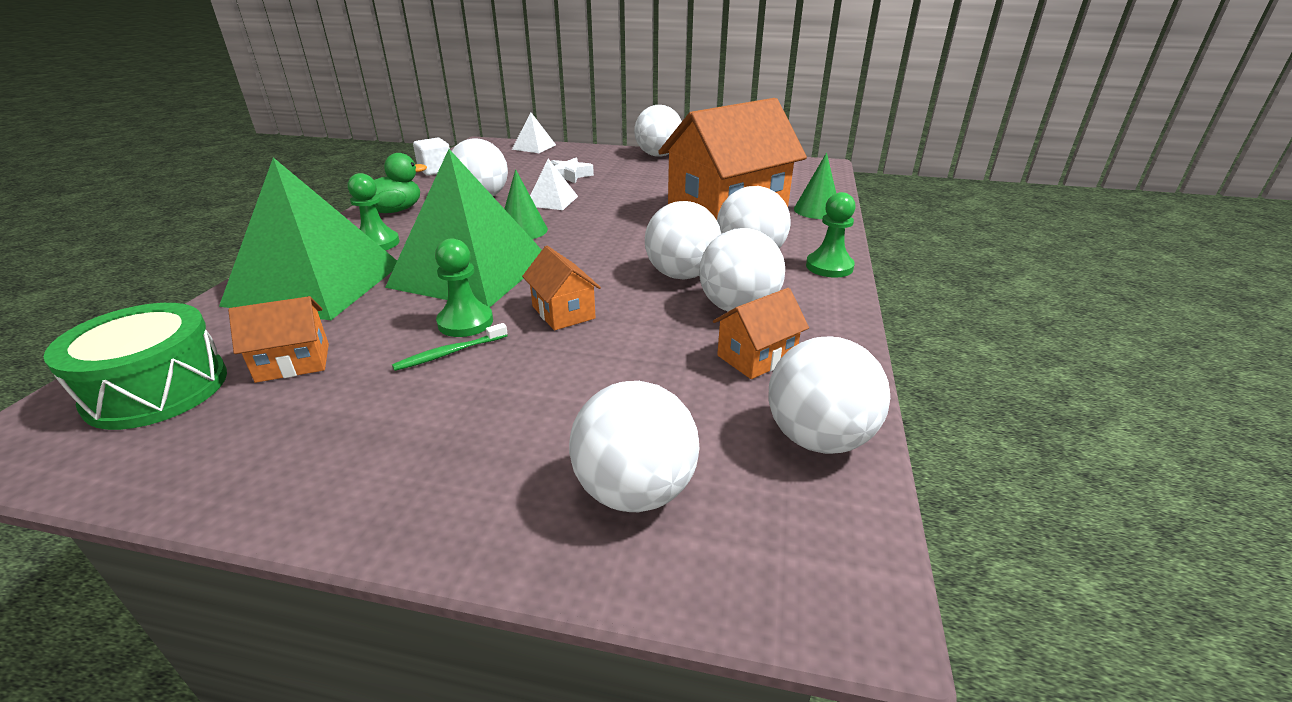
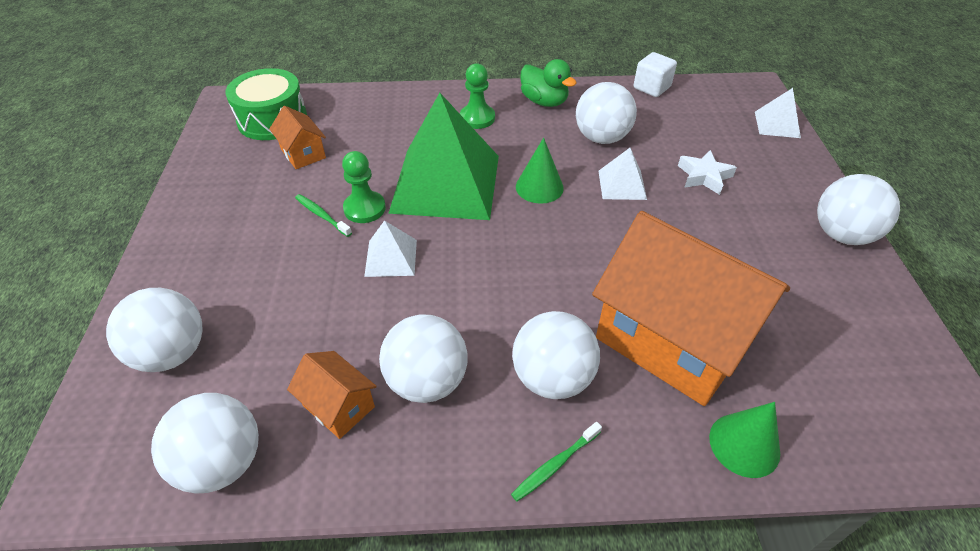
camera: 75 degrees right, 15 degrees up
green pyramid [219,157,397,320] -> none
orange house [522,246,601,331] -> white pyramid [364,220,417,277]
white ball [645,201,721,279] -> none
green pawn [806,192,856,278] -> green toothbrush [511,422,602,501]

